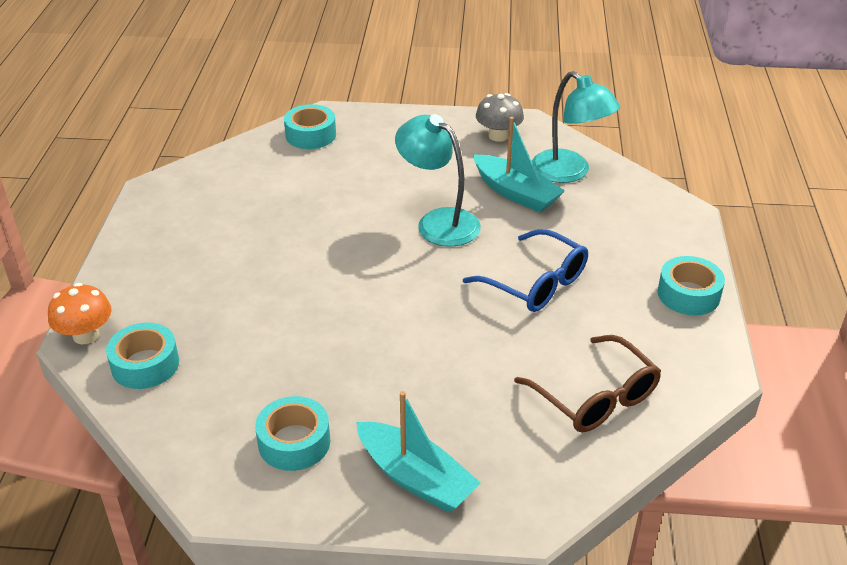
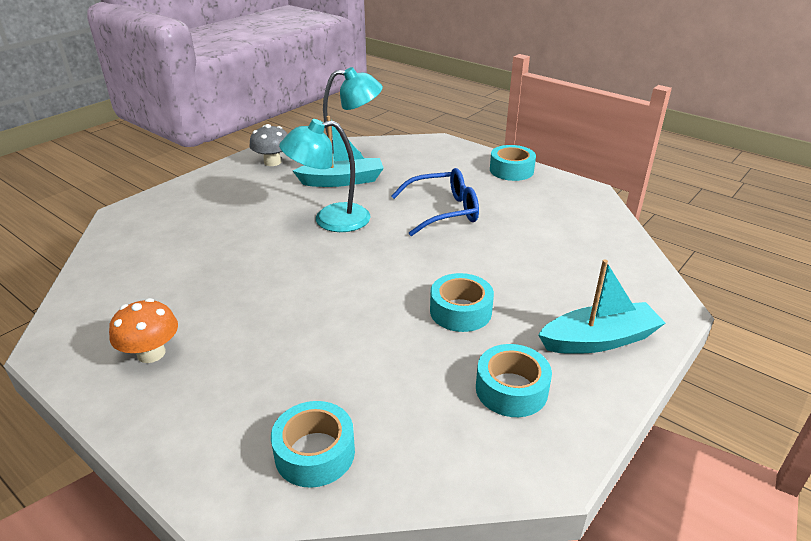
camera: 55 degrees left, 5 degrees down
orange mushroom [48,283,111,344] -> orange mushroom moved to [109,298,178,363]
turquoise tape [284,104,336,149] -> turquoise tape moved to [430,273,494,332]
brown glasses [514,335,661,432] -> none

